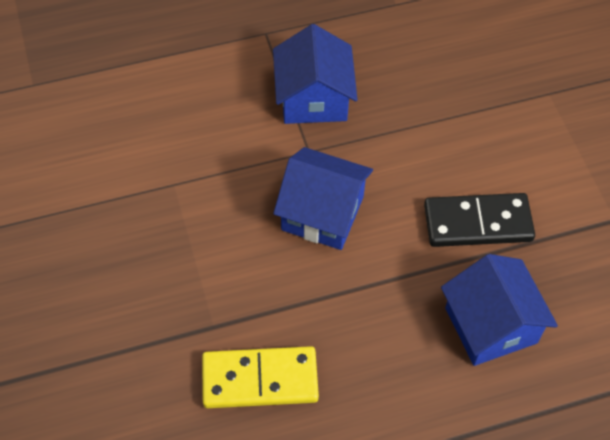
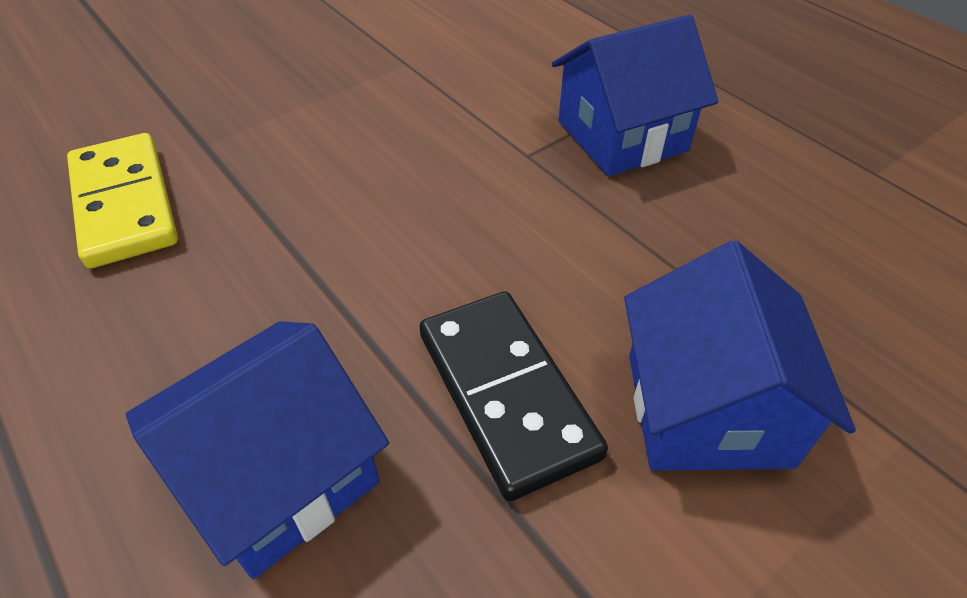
camera: 70 degrees right, 10 degrees down
blue house [273,147,373,250] -> blue house moved to [624,241,856,470]

